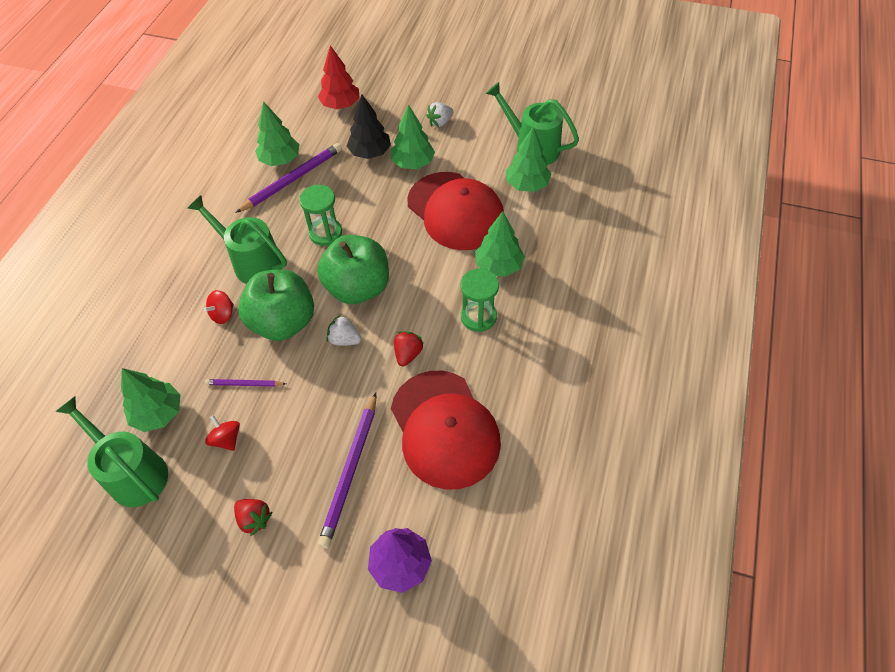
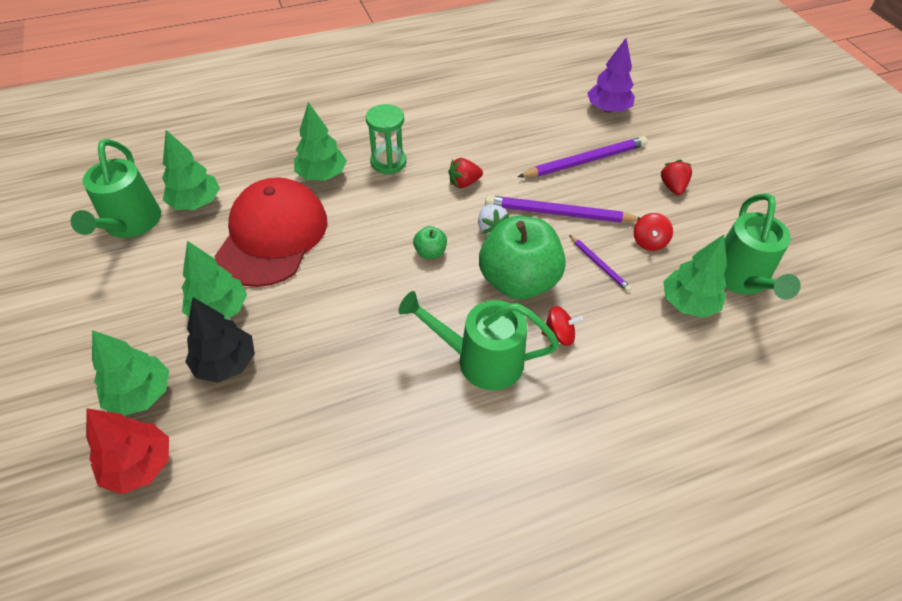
camera: 130 degrees left, 5 degrees down
green watering can [188,195,287,284] -> green watering can turned 105 degrees clockwise [398,291,559,390]
purple pencil [235,143,342,213] -> purple pencil moved to [485,195,640,223]
green tree [255,101,300,166] -> green tree moved to [92,330,169,416]
green hourglass [299,185,342,246] -> none
green apple [317,235,389,304] -> green apple [413,226,447,259], size x0.42
red cap [391,371,501,490] -> none
white strawberry [426,102,454,127] -> none

